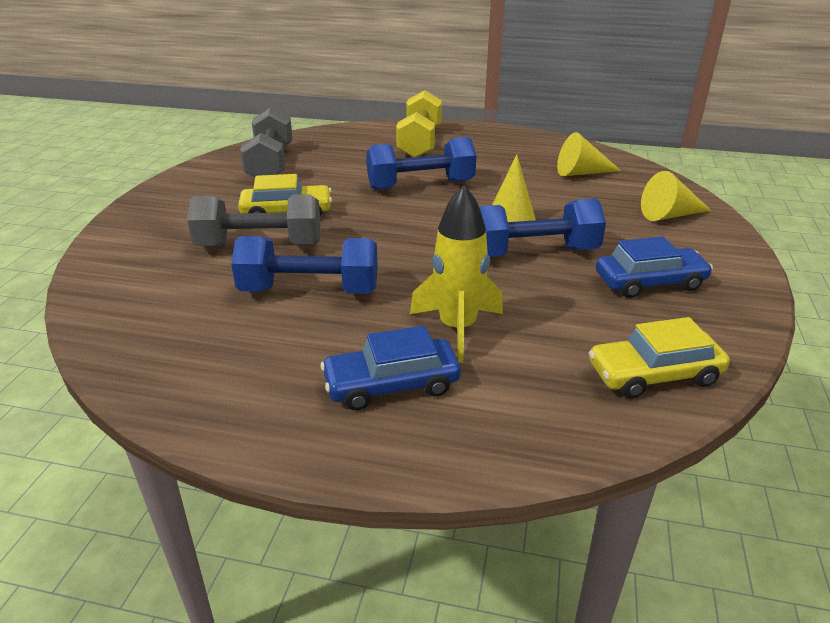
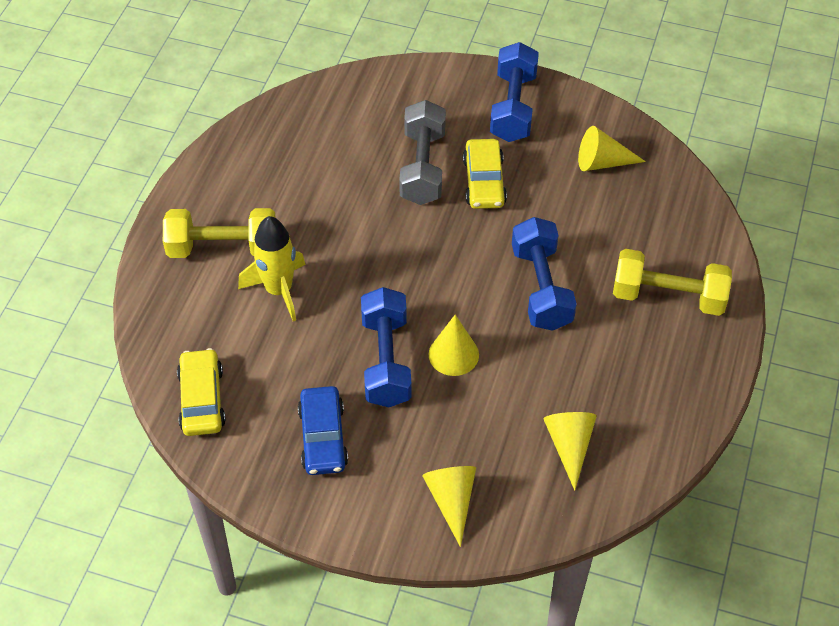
camera: 95 degrees right, 20 degrees up
blue dumbbell [231,236,378,294] -> blue dumbbell moved to [490,42,539,142]
grey dumbbell [240,107,293,177] -> yellow cone [578,126,646,171]
blue car [320,325,461,410] -> yellow dumbbell [163,208,276,258]

